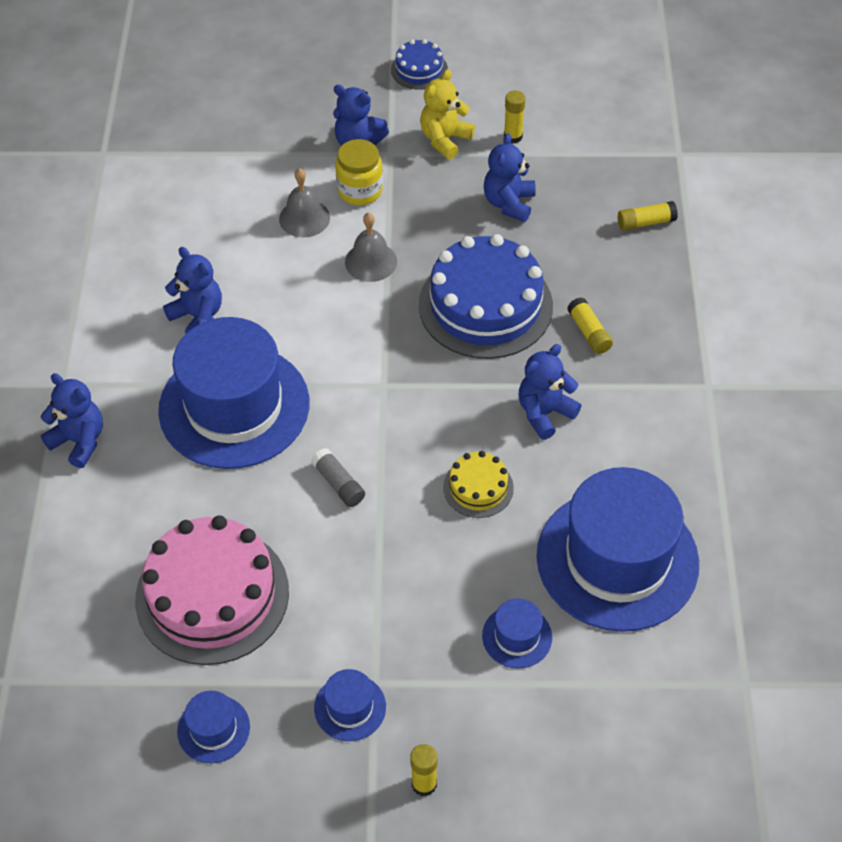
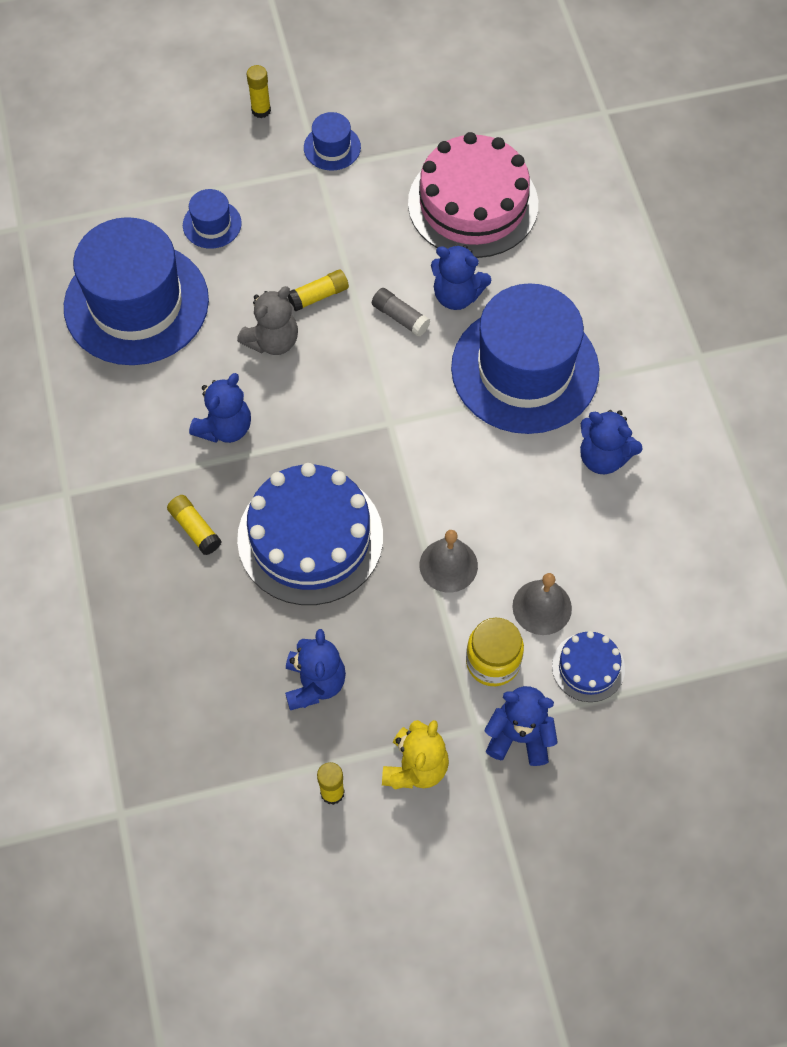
camera: 165 degrees right, 10 degrees up
blue teddy bear [41,373,103,468] -> blue teddy bear moved to [431,245,491,310]
blue hat [177,691,250,763] -> none
blue cake [391,39,448,90] -> blue cake moved to [552,631,625,702]
yellow cake [443,451,514,518] -> grey teddy bear [237,286,298,355]
yellow glue stick [618,201,678,231] -> yellow glue stick moved to [288,269,349,311]

